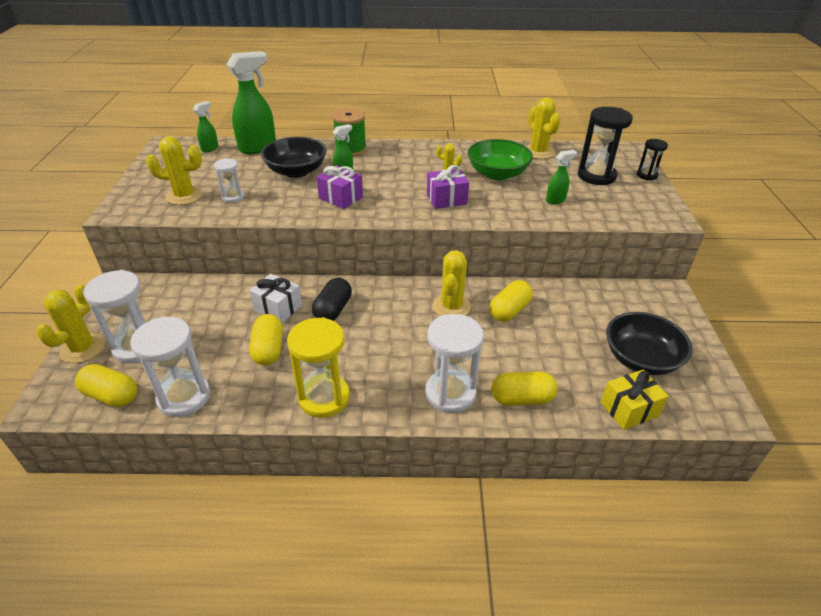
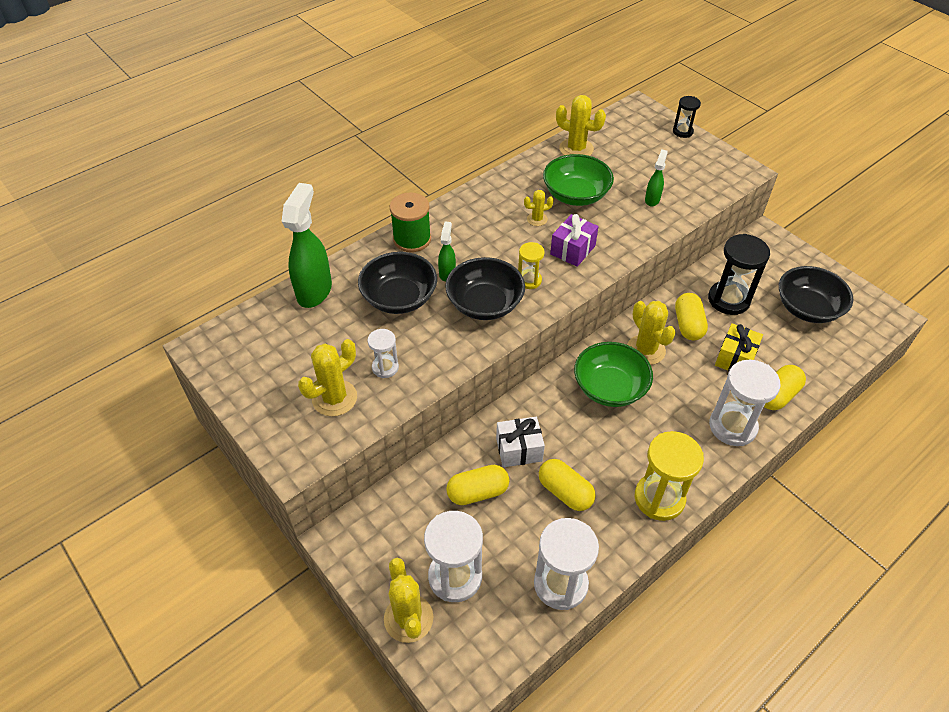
camera: 40 degrees left, 10 degrees up
yellow capsule [75,364,137,407] -> yellow capsule moved to [446,465,509,505]
green spray bottle [193,101,218,152] -> none
black capsule [312,278,352,321] -> none
purple gift [317,165,363,209] -> black bowl [445,257,525,320]
black hourglass [578,107,633,185] -> black hourglass moved to [708,234,770,315]
yellow gift [601,370,669,430] -> yellow gift moved to [715,323,763,371]
none -> yellow hourglass [518,242,545,289]
none -> green bowl [574,342,653,407]

